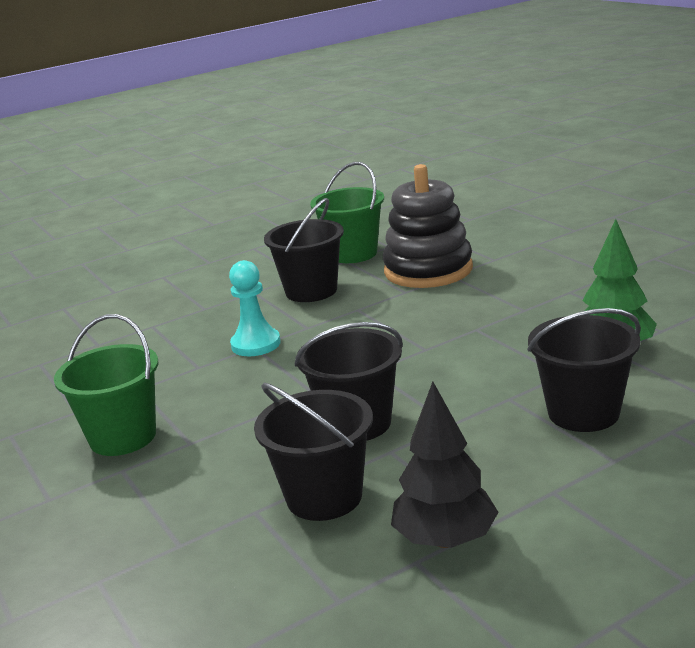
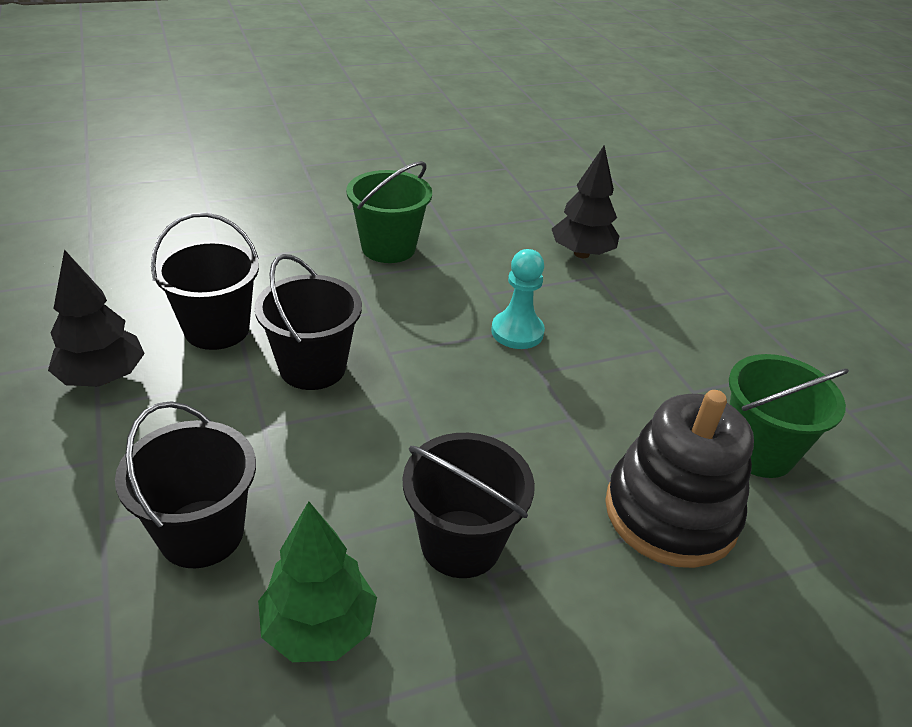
camera: 95 degrees right, 15 degrees up
black bucket [264,198,344,302] -> black bucket moved to [403,433,535,578]
none -> black tree [552,145,619,258]

